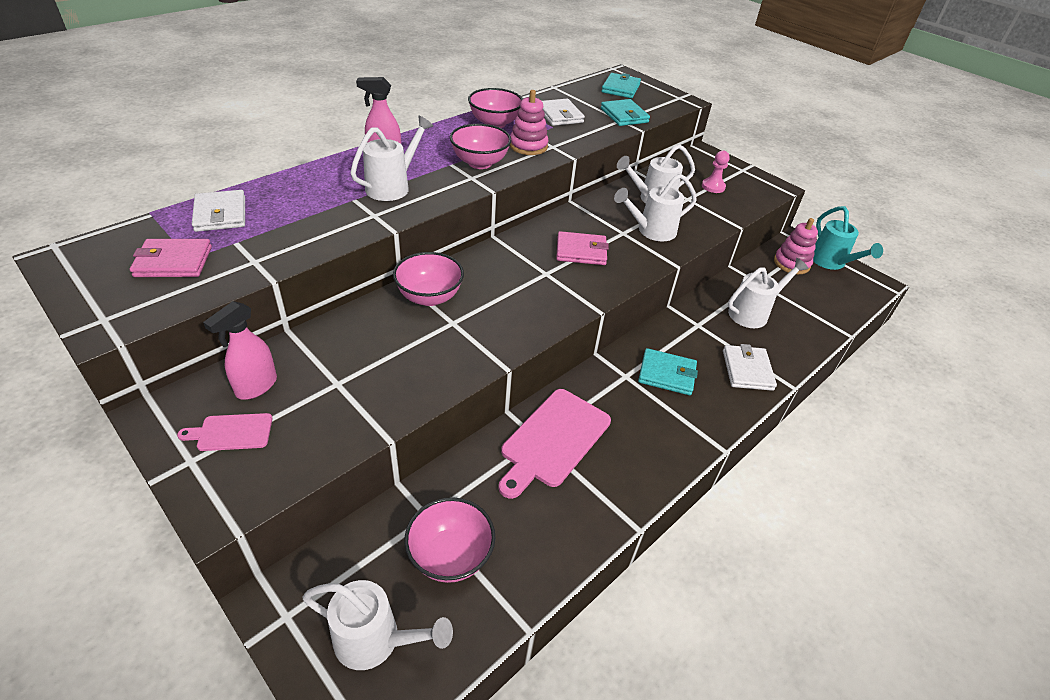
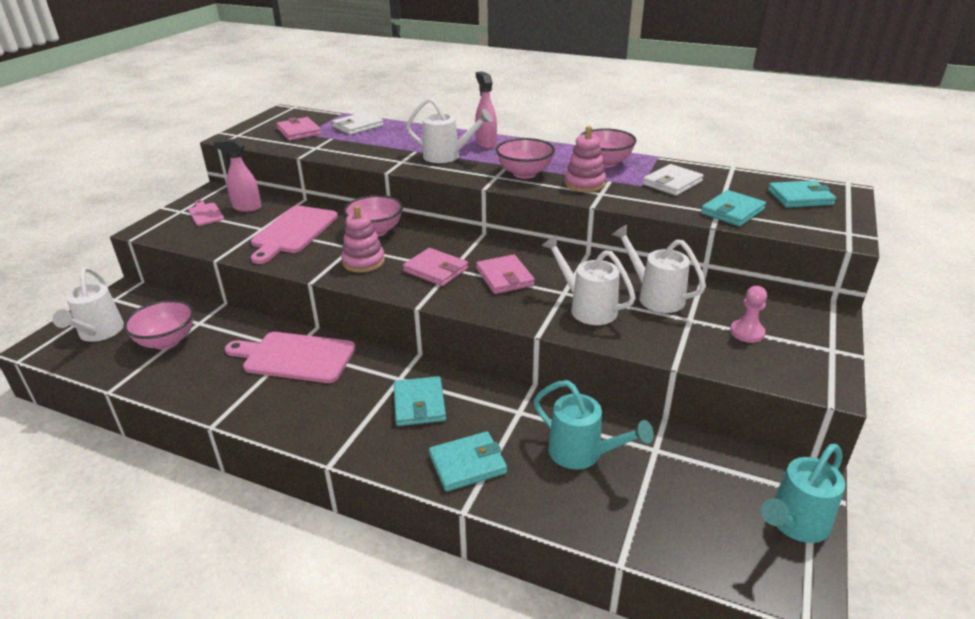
camera: 70 degrees right, 10 degrees down
white wallet [723,344,777,391] -> turquoise wallet [429,431,507,492]
white watering can [728,258,808,328] -> turquoise watering can [534,380,654,469]
pink stacking toy [774,218,818,274] -> pink stacking toy moved to [341,205,385,273]
none -> pink cutting board [251,206,338,264]
none -> pink wallet [403,248,468,286]

